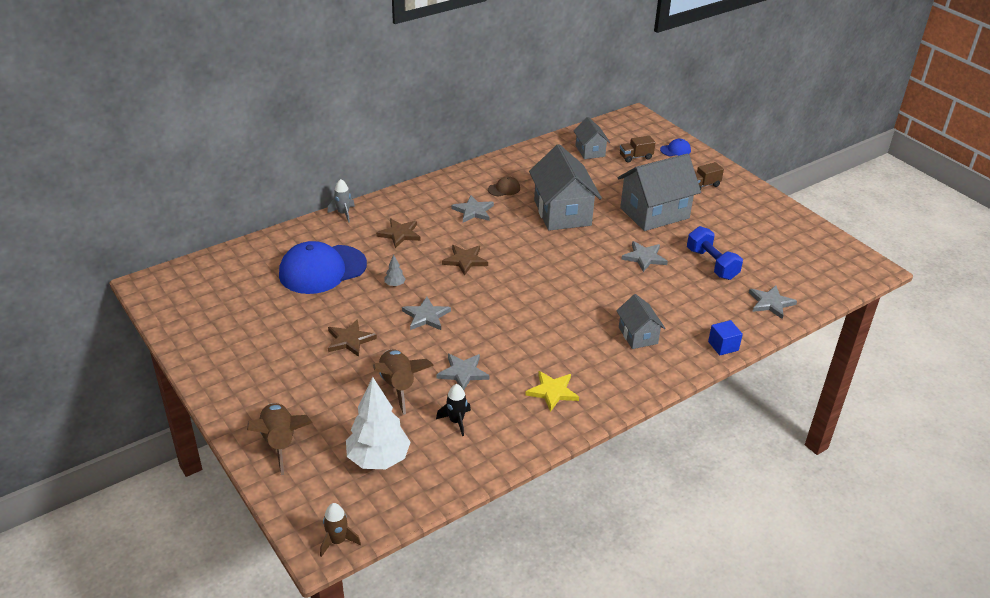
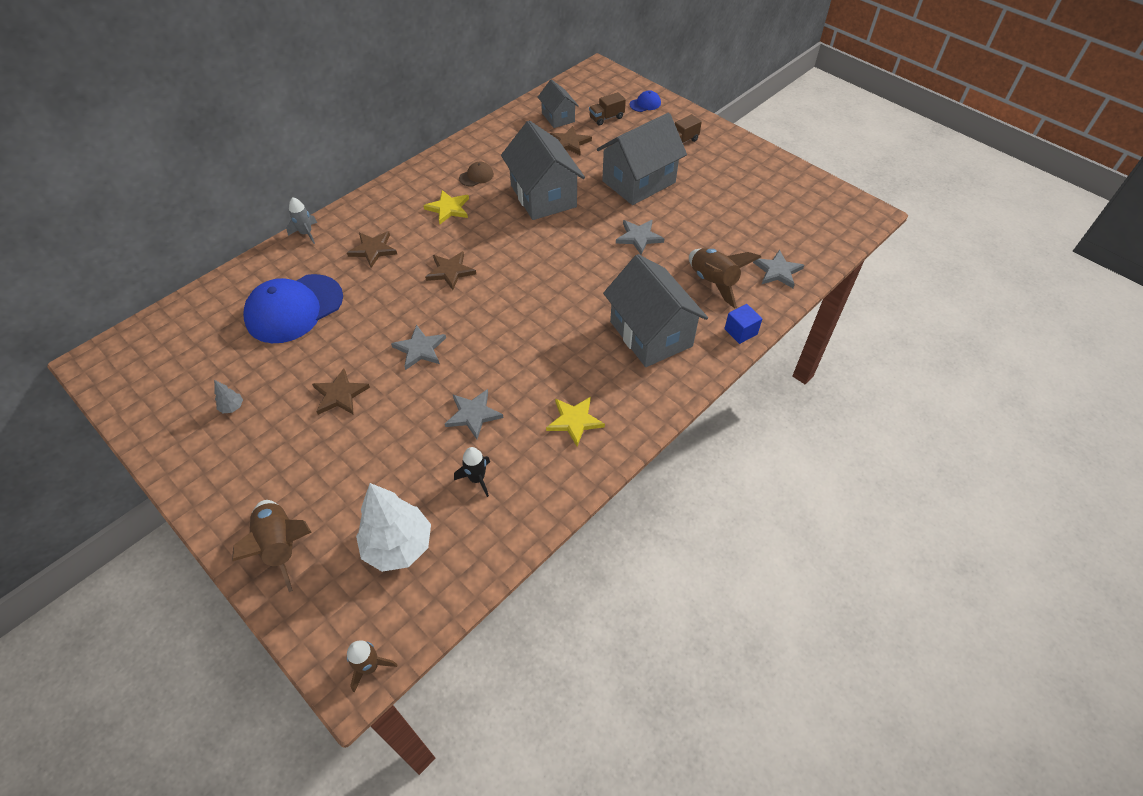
camera: 10 degrees left, 15 degrees up
brown rocket [373,349,434,415] -> brown rocket moved to [689,248,761,308]
grey tree [385,255,406,287] -> grey tree moved to [214,380,243,413]
grey star [451,195,494,223] -> yellow star [423,190,469,224]
grey house [616,294,665,349] -> grey house [603,254,708,367], size x1.84
blue dumbbell [687,226,743,280] -> none
none -> brown star [549,126,592,155]

